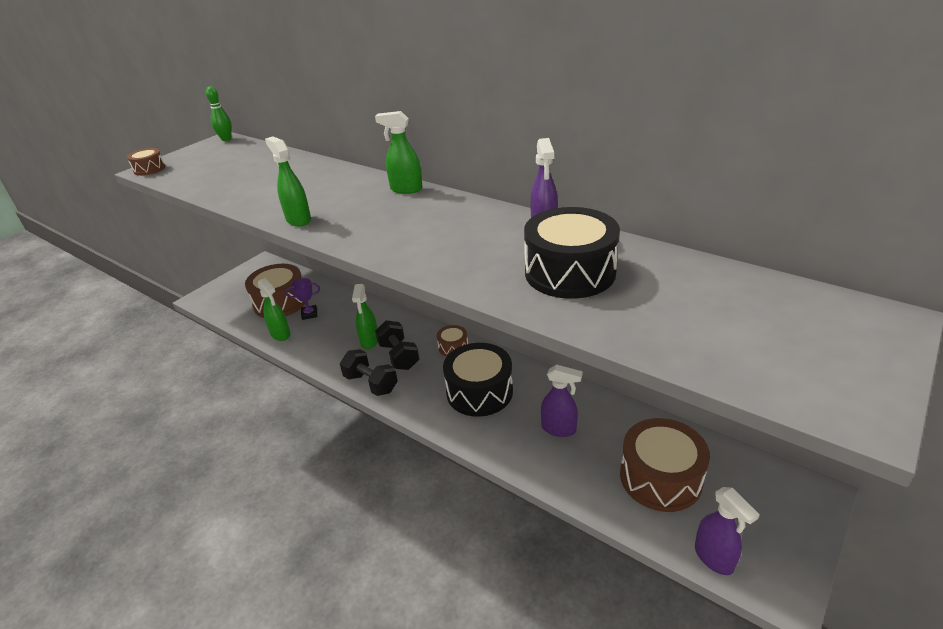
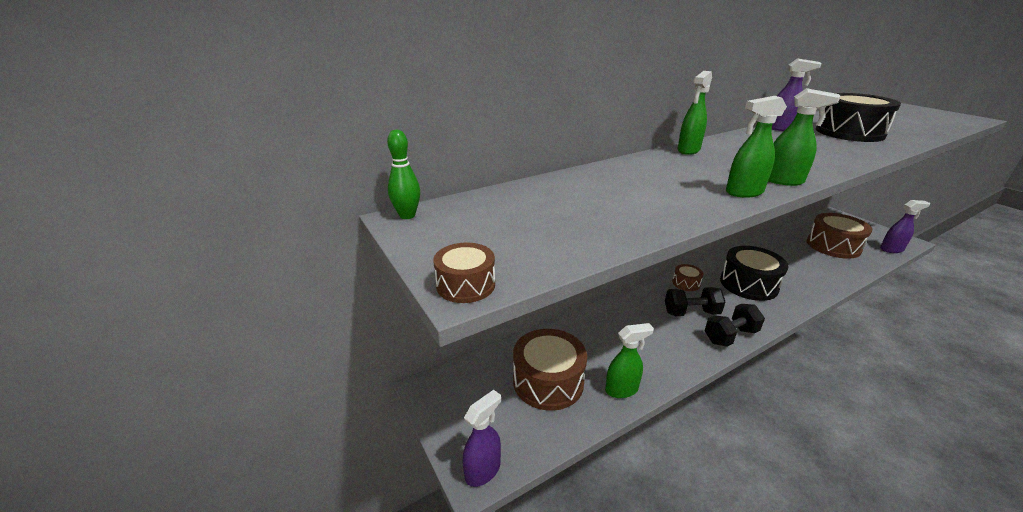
camera: 70 degrees left, 5 degrees down
purple trophy [286,278,320,320] -> none
green spray bottle [352,284,378,349] -> green spray bottle moved to [768,88,841,186]
purple spray bottle [541,364,583,437] -> purple spray bottle moved to [463,390,501,487]

